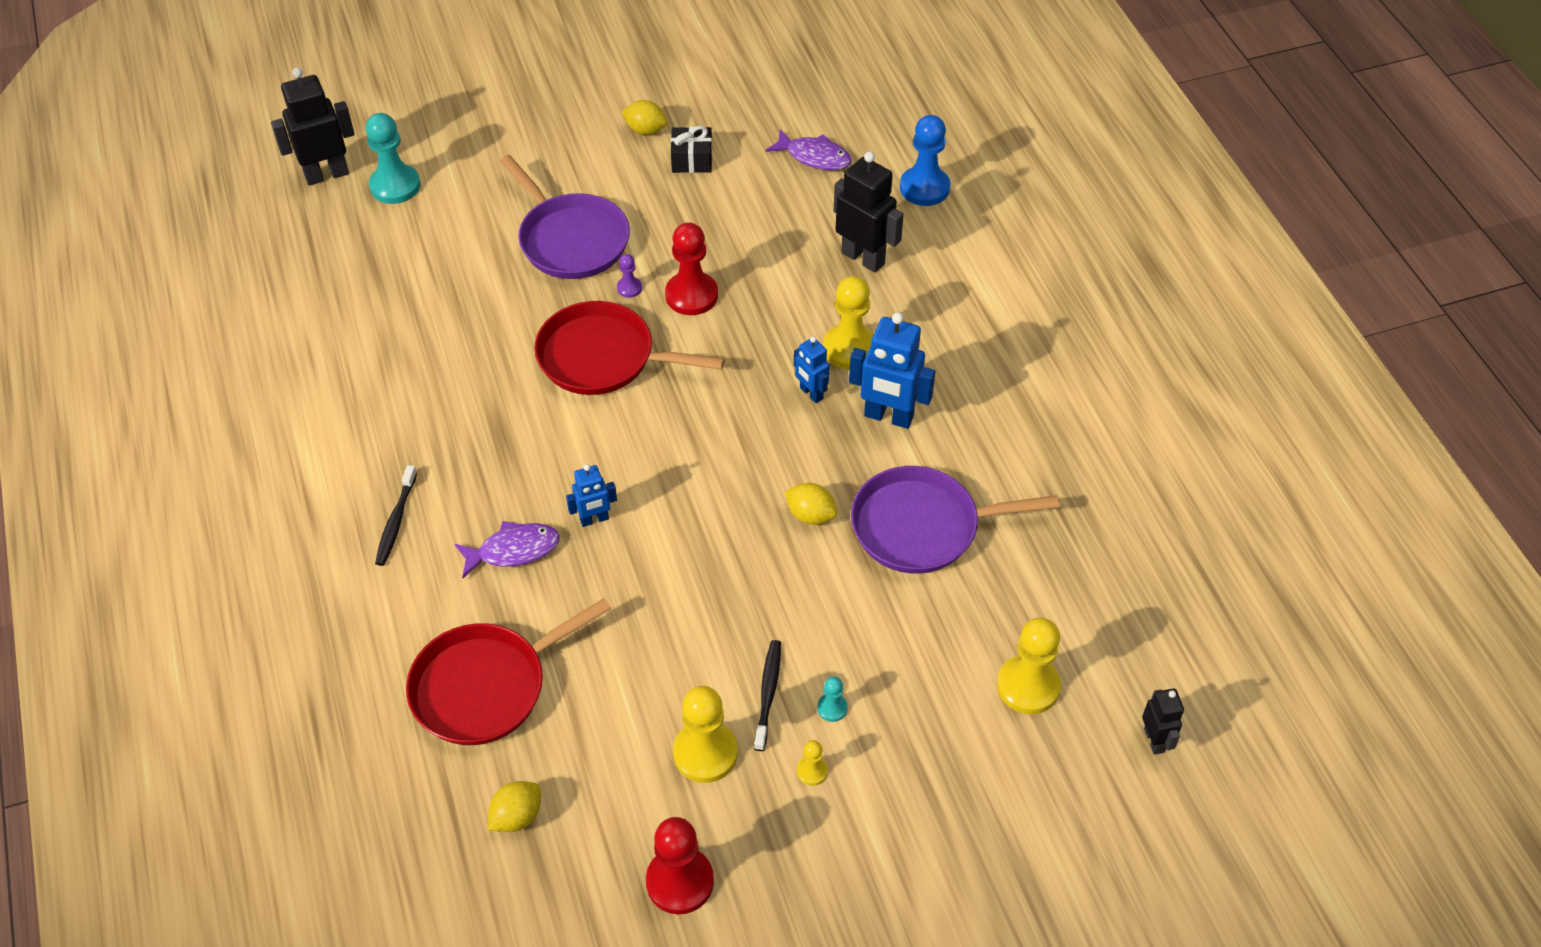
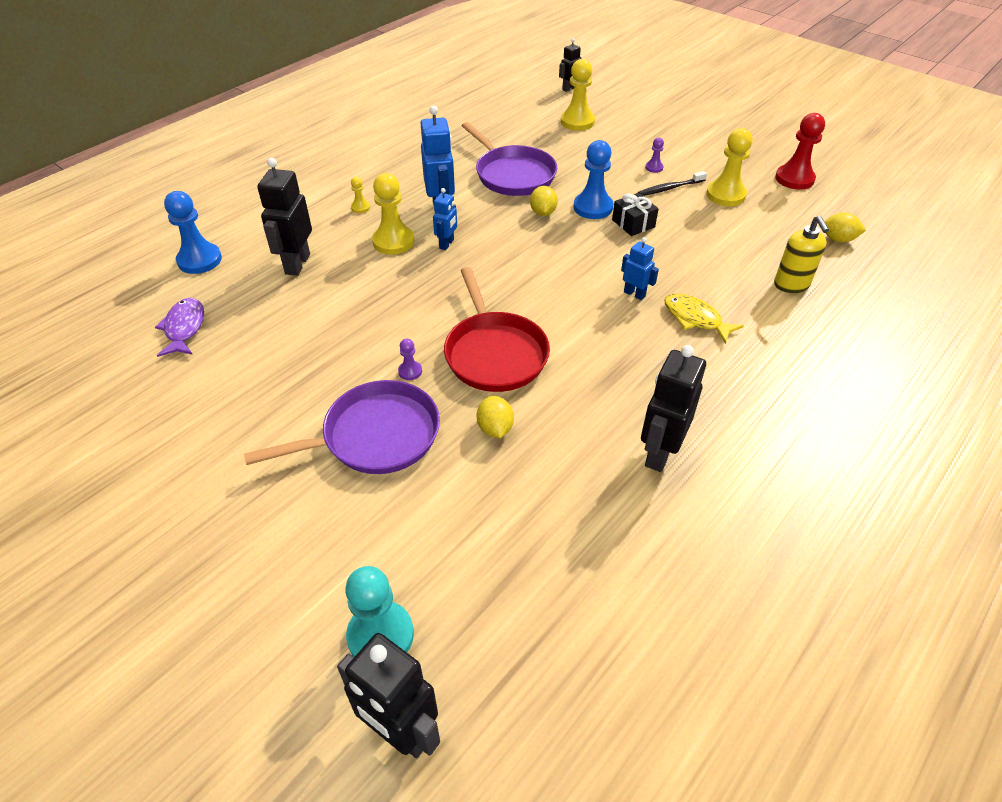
camera: 120 degrees left, 5 degrees down
black toothbrush [375,465,417,566] -> none
red pan [406,598,611,745] -> yellow soap dispenser [774,215,829,293]
purple fish [455,521,560,578] -> yellow fish [664,293,744,344]
purple pan [500,155,630,279] -> purple pan turned 45 degrees clockwise [244,380,440,474]
yellow lemon [622,100,667,135] -> yellow lemon moved to [477,396,514,438]
red pawn [665,223,718,315] -> none
black gift [671,126,712,173] -> black gift moved to [612,193,659,236]
yellow pawn [797,740,828,786] -> yellow pawn moved to [351,177,370,213]
turquoise pawn [817,676,848,722] -> purple pawn [645,138,664,173]
none -> blue pawn [573,140,613,219]
none -> black robot [641,345,706,472]

